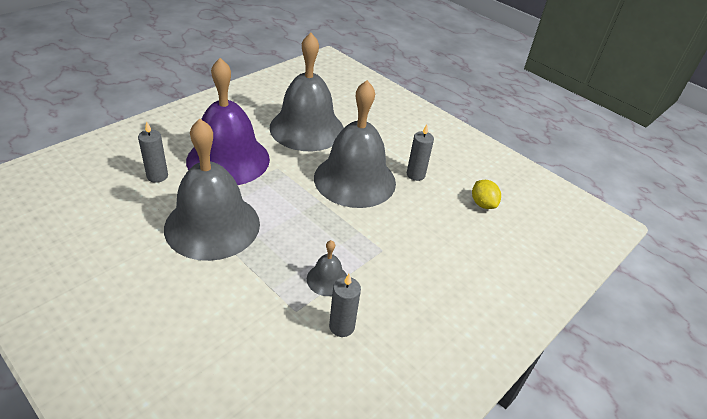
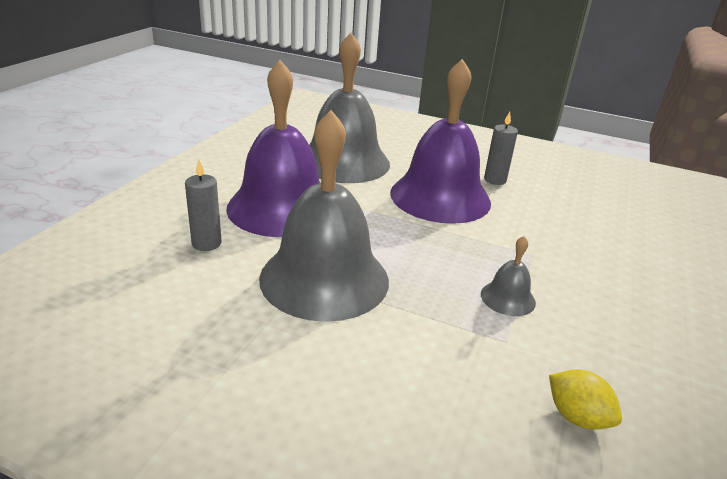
camera: 20 degrees left, 10 degrees down
grey bell [314,80,396,208] -> purple bell [390,59,491,224]
grey candle [329,274,361,337] -> none
yellow lemon [472,180,501,209] -> yellow lemon moved to [549,369,622,430]

